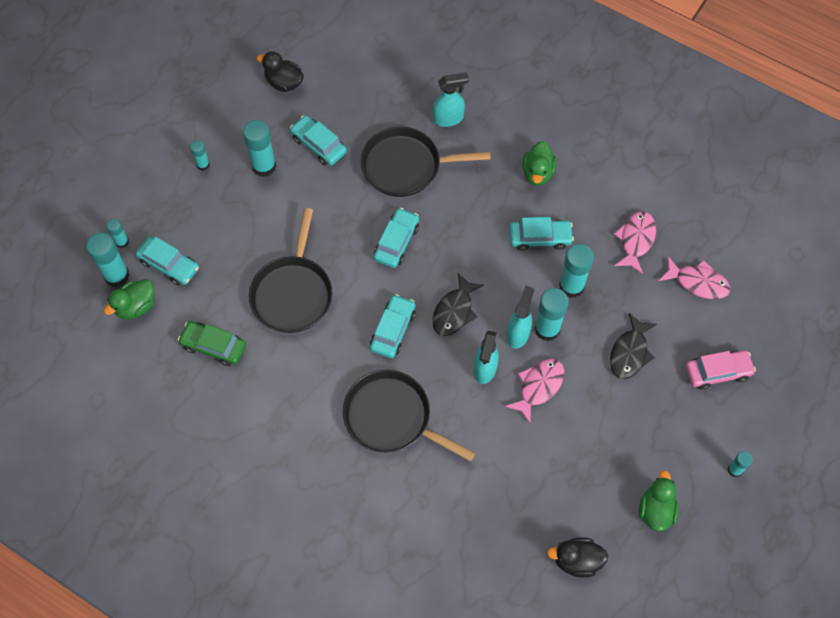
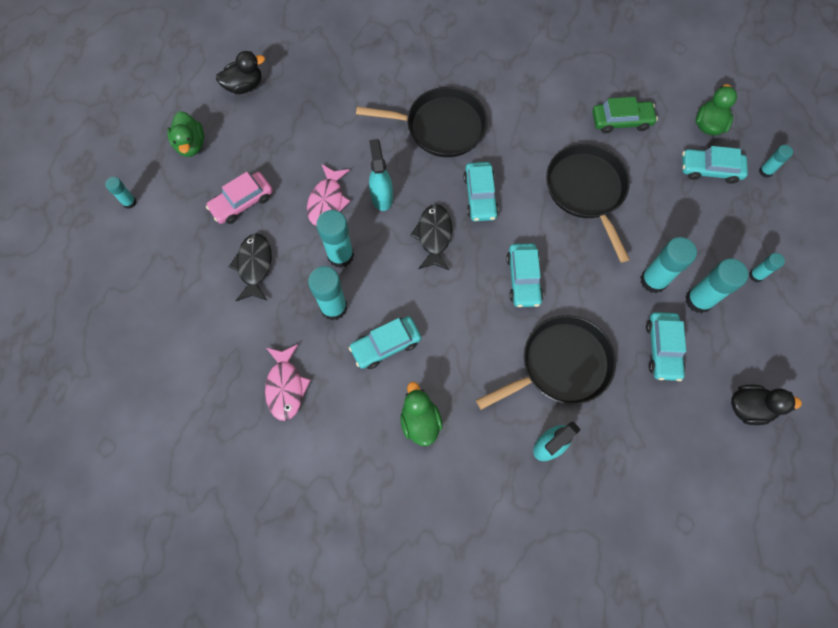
camera: 155 degrees right, 5 degrees up
turquoise glue stick [86,233,130,287] -> turquoise glue stick moved to [640,237,697,293]
turquoise car [290,115,347,165] -> turquoise car turned 75 degrees clockwise [646,312,686,381]
turquoise spray bottle [507,286,534,349] -> none
pink fish [659,257,730,299] -> none
pink car [686,350,756,390] -> pink car moved to [206,172,273,224]

